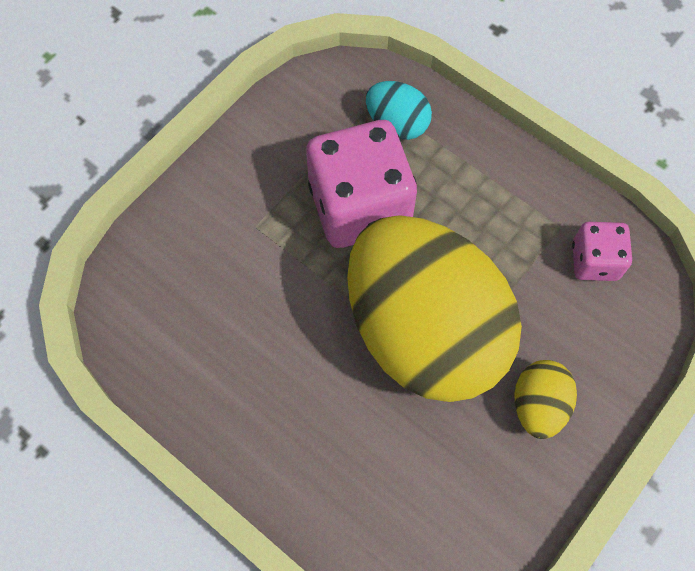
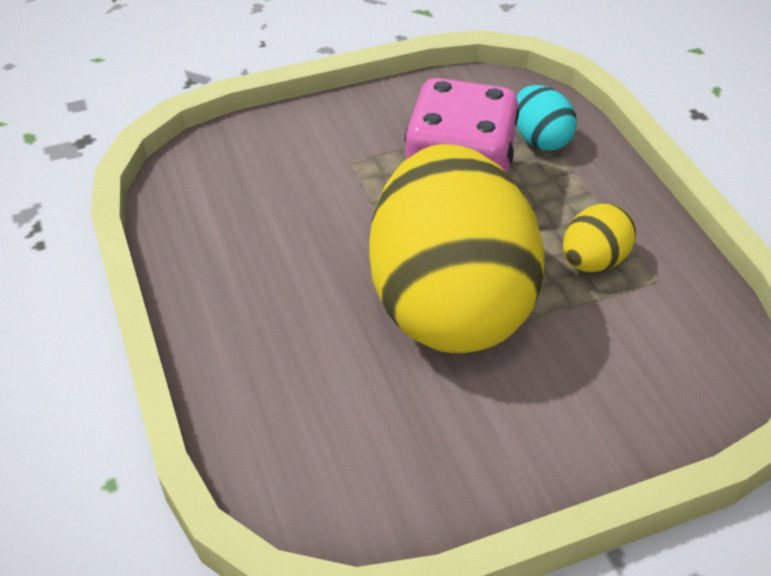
camera: 30 degrees right, 20 degrees down
yellow egg [514,360,577,439] -> yellow egg moved to [563,203,636,272]
pink dice [572,222,632,281] -> none

